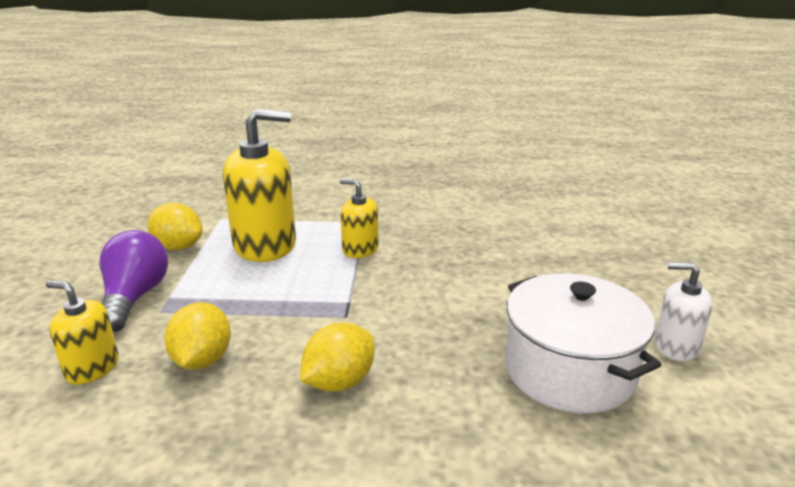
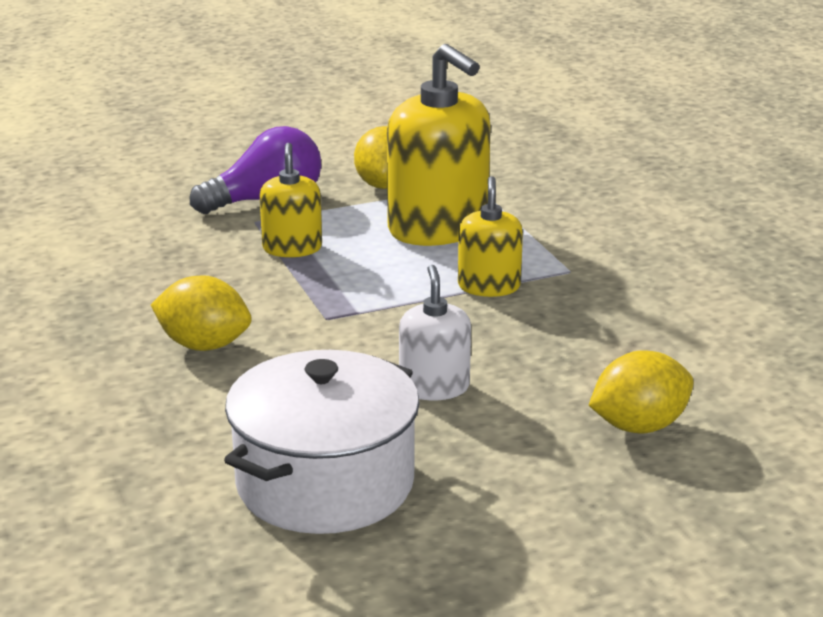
camera: 65 degrees right, 0 degrees up
yellow soap dispenser [46,280,119,385] -> yellow soap dispenser moved to [260,143,322,257]
yellow lemon [164,302,231,370] -> yellow lemon moved to [589,350,694,433]
white soap dispenser [654,262,713,362] -> white soap dispenser moved to [399,265,471,400]

